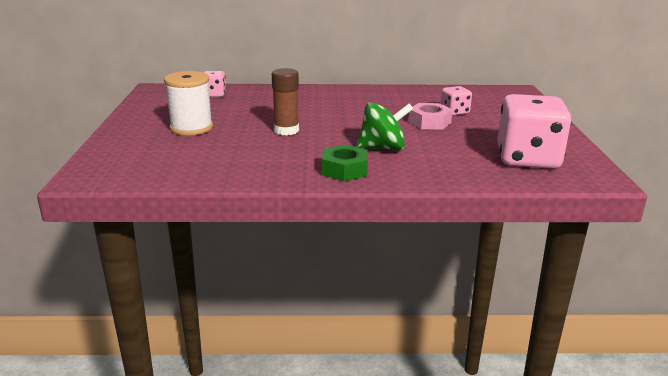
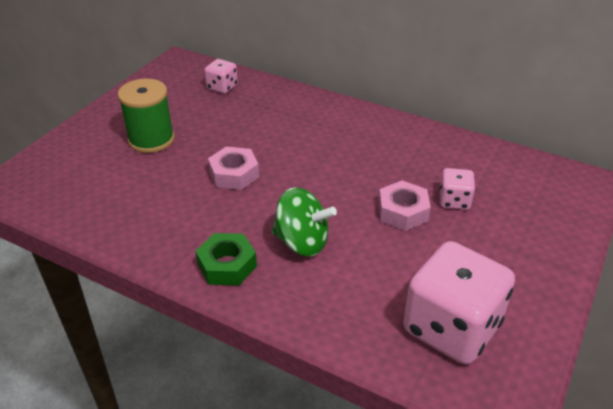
camera: 30 degrees right, 15 degrees up
white spool [164,71,213,136] -> green spool [118,78,175,153]
brown glue stick [272,68,299,136] -> pink nut [208,147,259,190]

